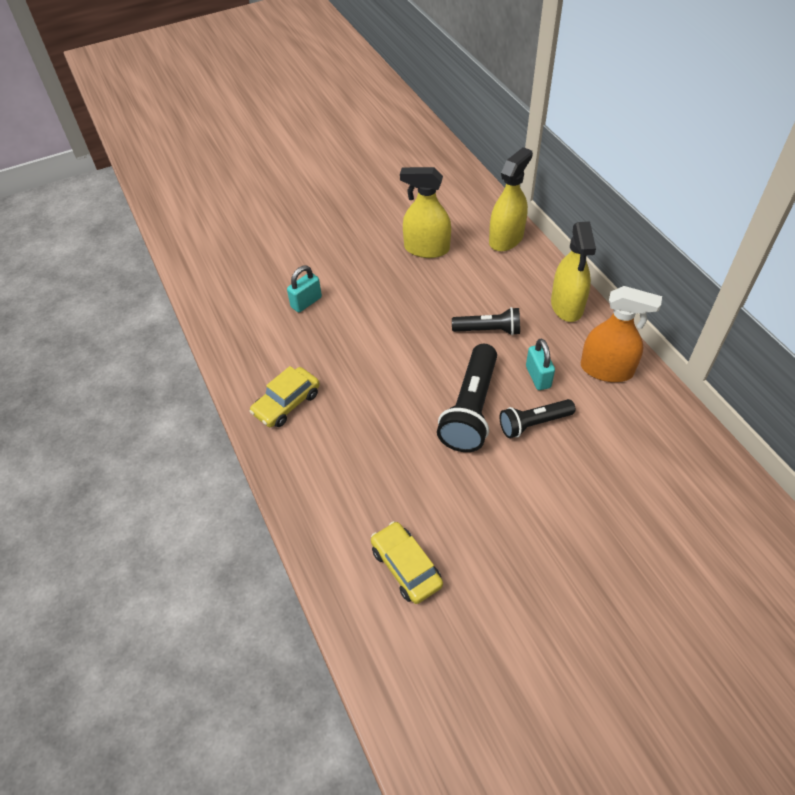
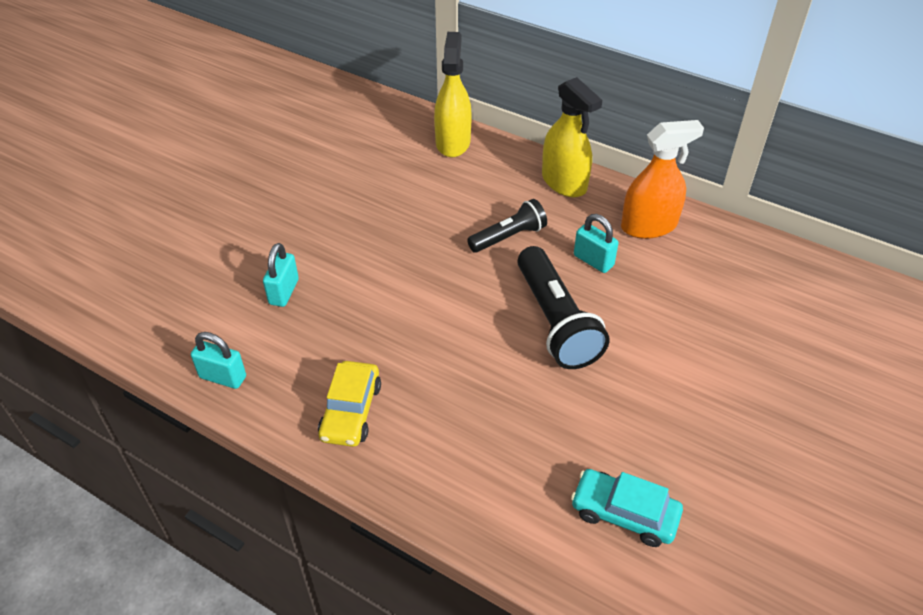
camera: 35 degrees left, 5 degrees down
yellow car [371,521,443,604] -> turquoise car [571,469,683,547]
yellow spray bottle [400,167,451,258] -> none
black flashlight [500,399,576,438] -> none
none -> turquoise padlock [191,332,246,389]

